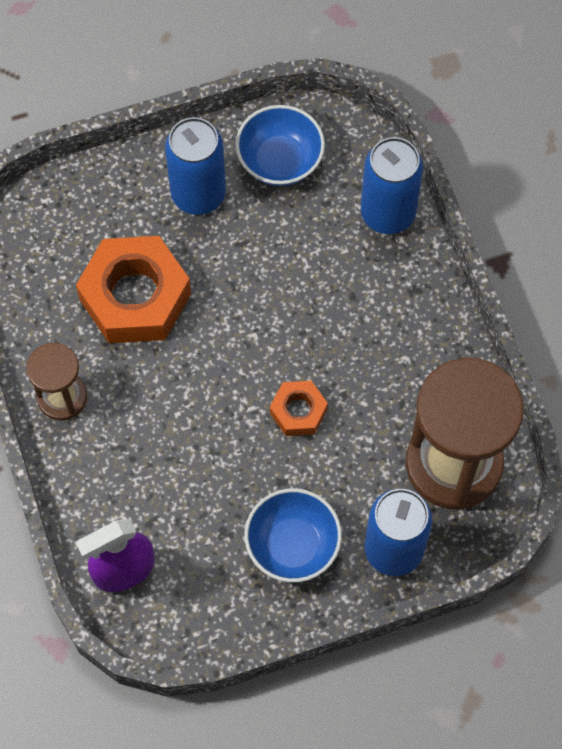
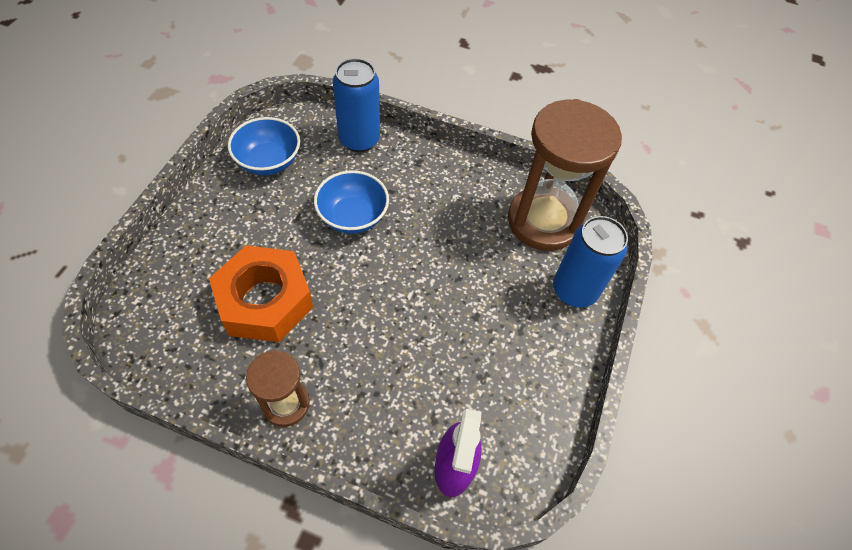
camera: 55 degrees left, 10 degrees down
blue can [165,117,226,215] -> none
blue bowl [245,488,342,582] -> blue bowl moved to [314,170,389,234]
orange nut [270,381,328,436] -> none

